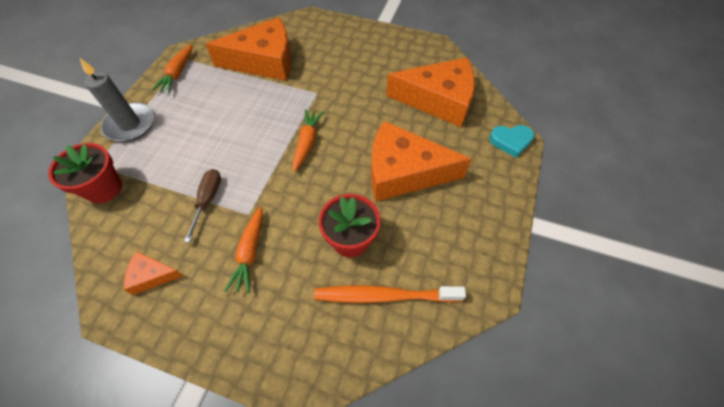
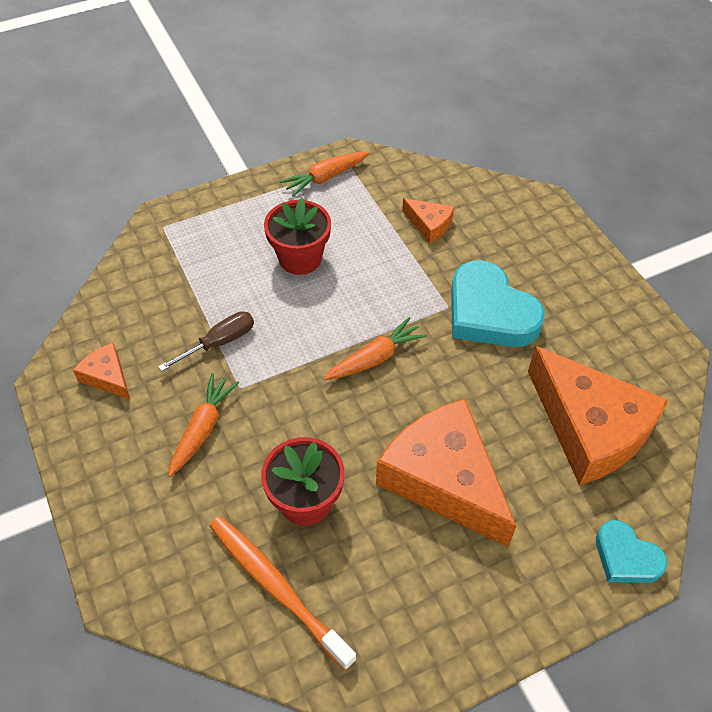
camera: 45 degrees right, 5 degrees down
red flower pot [48,143,122,203] -> red flower pot moved to [264,198,331,275]
grey candle [79,57,154,142] -> none
orange cheese [206,17,291,81] -> orange cheese [402,198,454,243], size x0.45
orange carrot [224,206,263,294] -> orange carrot turned 150 degrees clockwise [168,373,239,477]
none -> turquoise heart [451,260,545,347]

